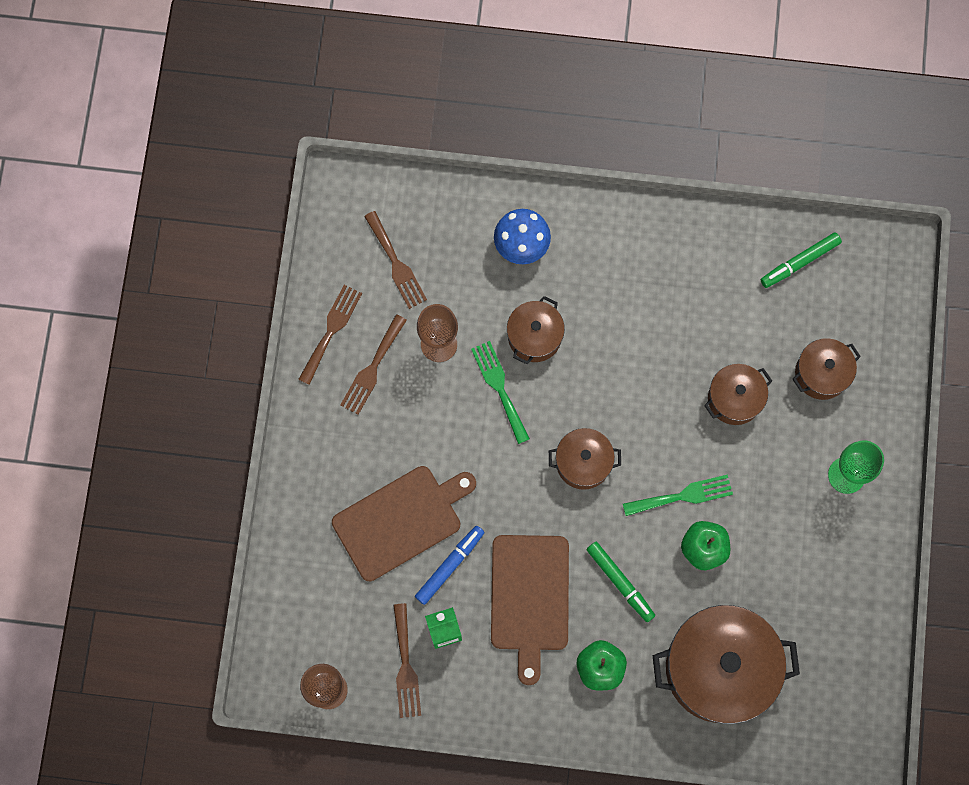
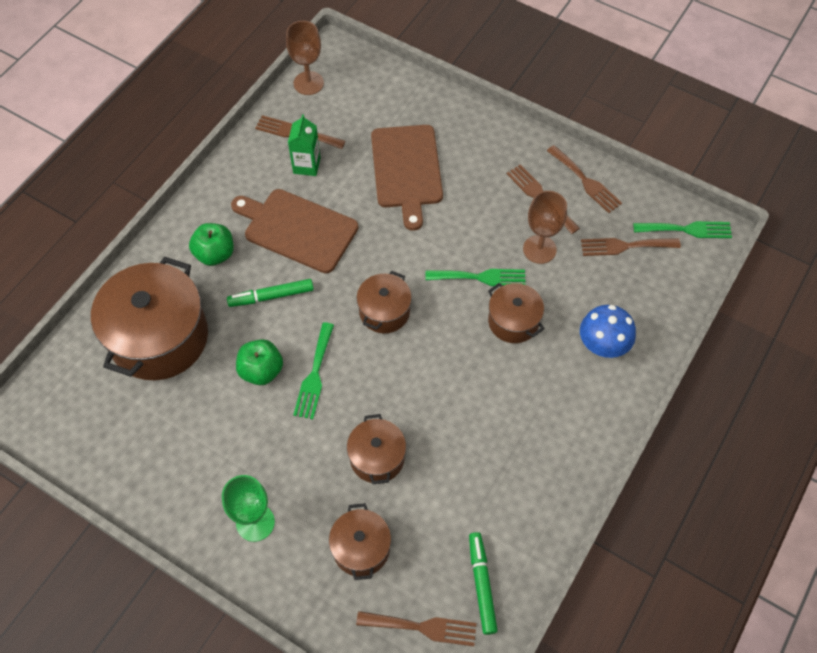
camera: 115 degrees right, 15 degrees down
blue marker [415,526,485,605] -> none
none -> brown fork [356,611,476,646]
none -> green fork [633,221,732,238]

